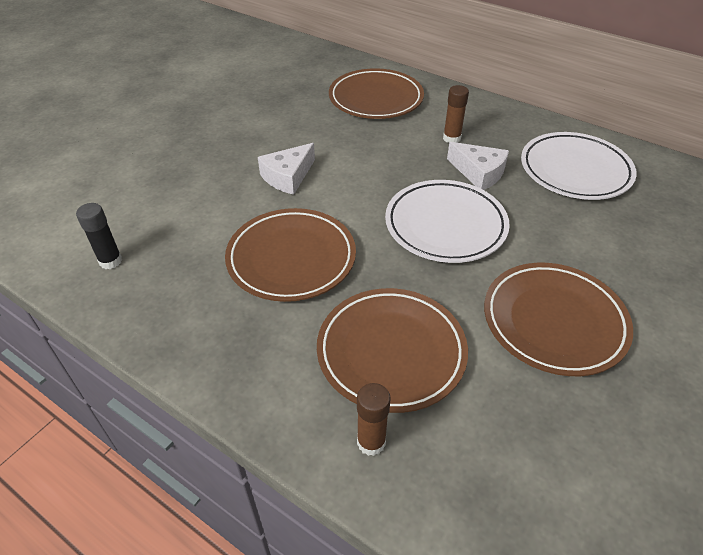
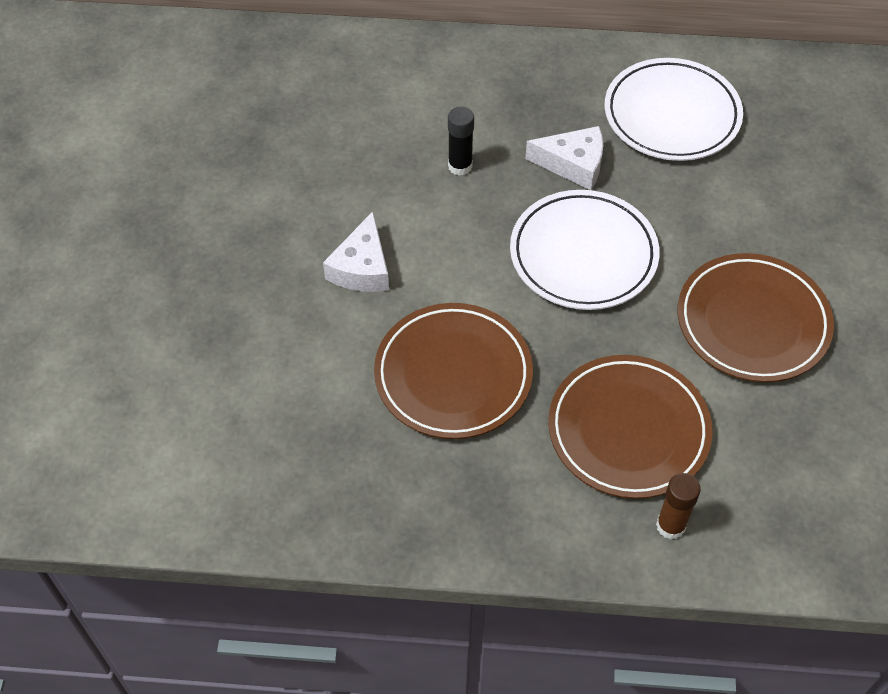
camera: 30 degrees left, 10 degrees up
black glue stick [76,203,122,269] -> black glue stick moved to [448,107,474,176]
brown plate [329,68,424,119] -> none
brown glue stick [443,85,469,143] -> none

